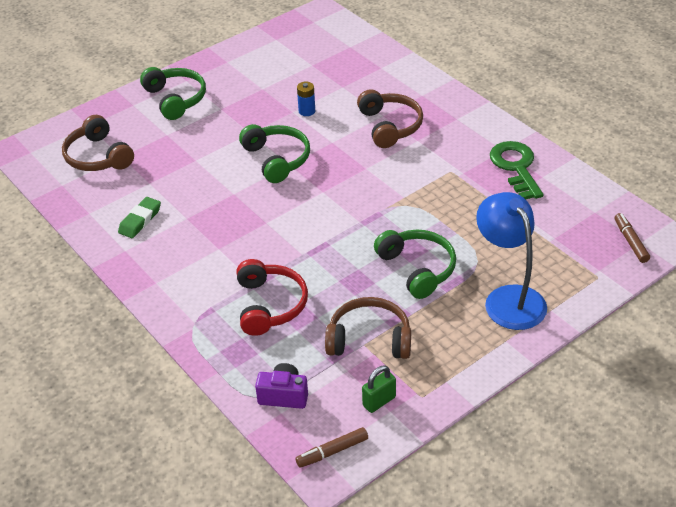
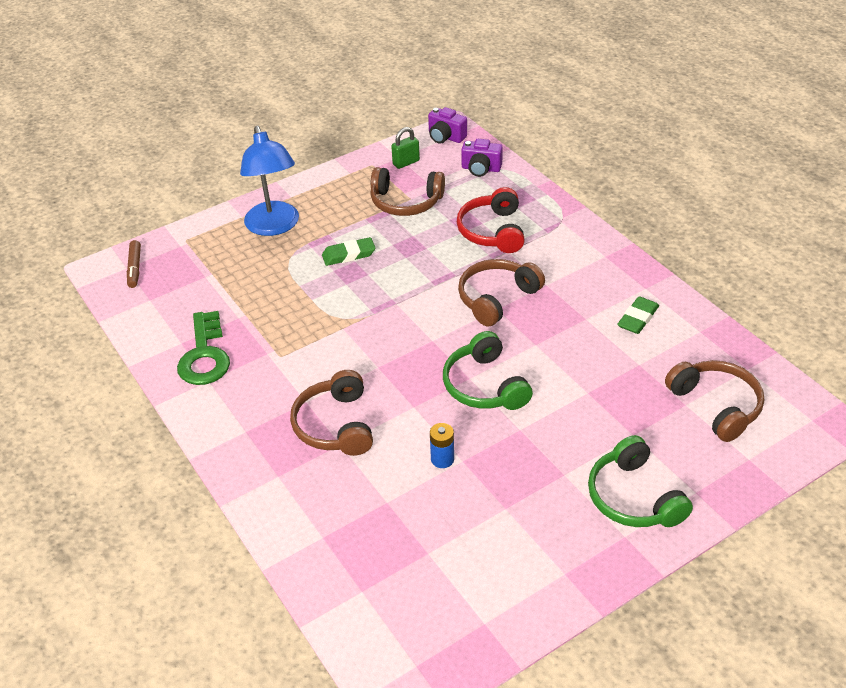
camera: 175 degrees left, 0 degrees up
brown marker [296,427,368,468] -> purple camera [428,107,467,144]
green headphones [374,230,456,299] -> green eraser [322,237,376,266]
none -> brown headphones [458,259,545,327]

